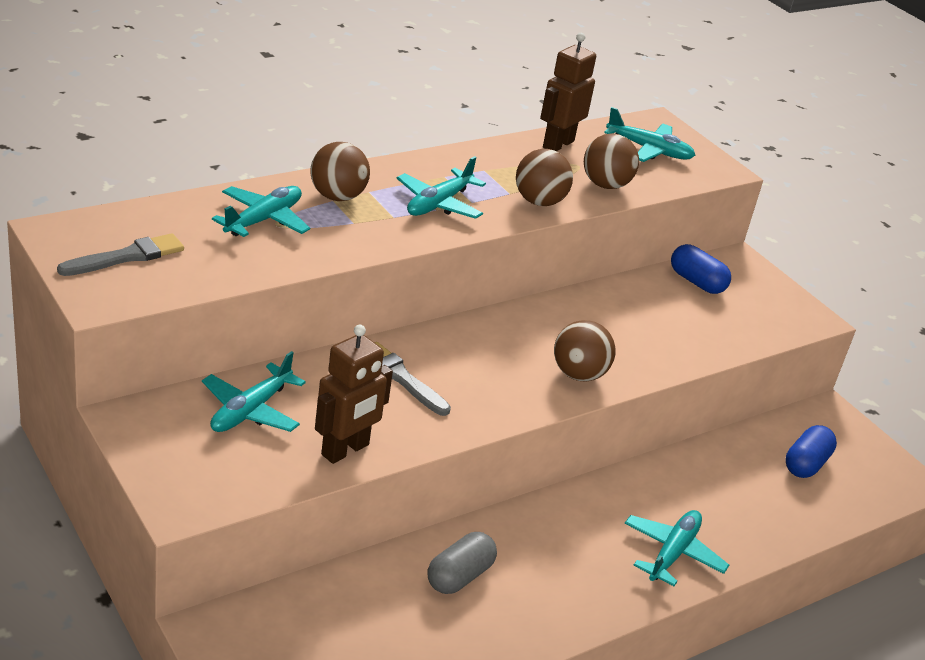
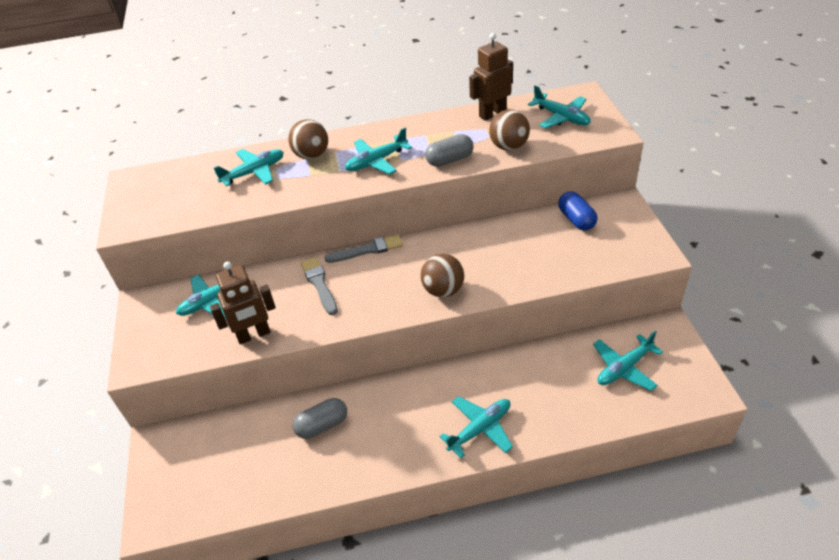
camera: 30 degrees right, 10 degrees up
grey brush [57,233,184,276] -> grey brush moved to [325,234,403,263]
brown ball [516,149,573,206] -> grey capsule [425,134,473,167]
blue capsule [785,425,837,478] -> turquoise plane [593,331,663,391]

